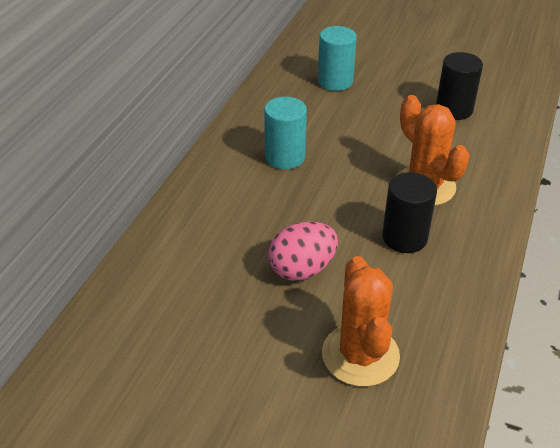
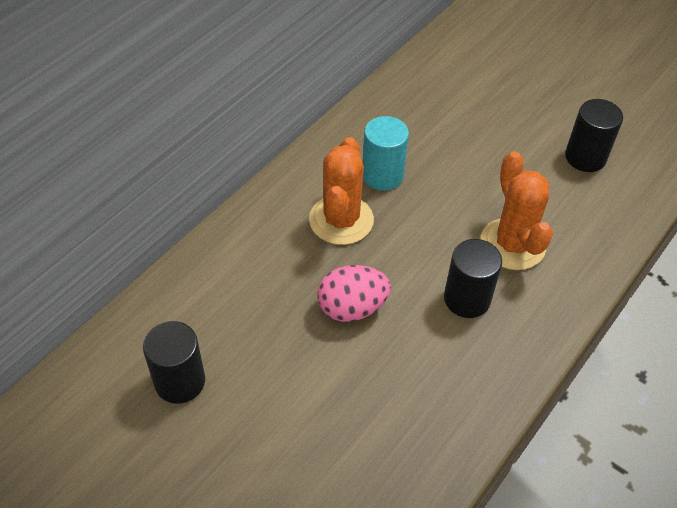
camera: 15 degrees right, 10 degrees up
turquoise cylinder [318,26,357,91] -> none
orange cactus [322,256,400,387] -> orange cactus moved to [309,137,374,245]
none -> black cylinder [143,321,205,404]

